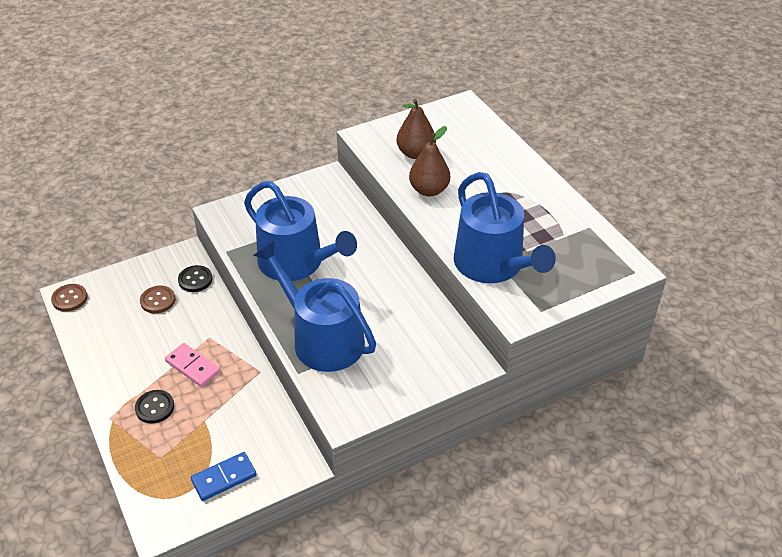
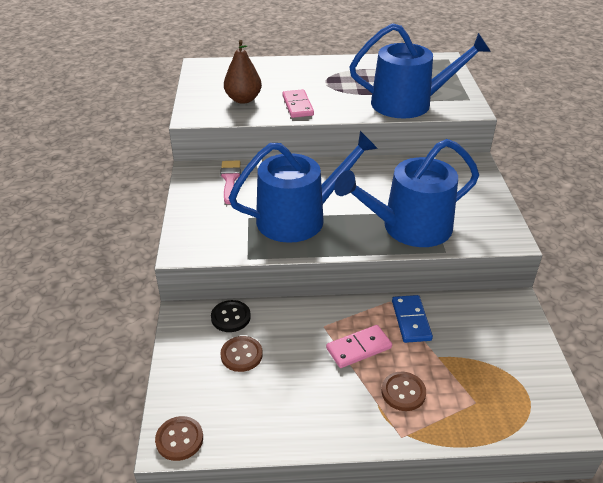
camera: 65 degrees left, 5 degrees down
black button [135,390,174,424] -> brown button [381,372,426,411]
blue domino [191,452,257,501] -> blue domino moved to [392,295,433,343]
brown pear [409,126,450,196] -> pink domino [282,89,314,118]
none -> pink brush [220,161,241,204]

